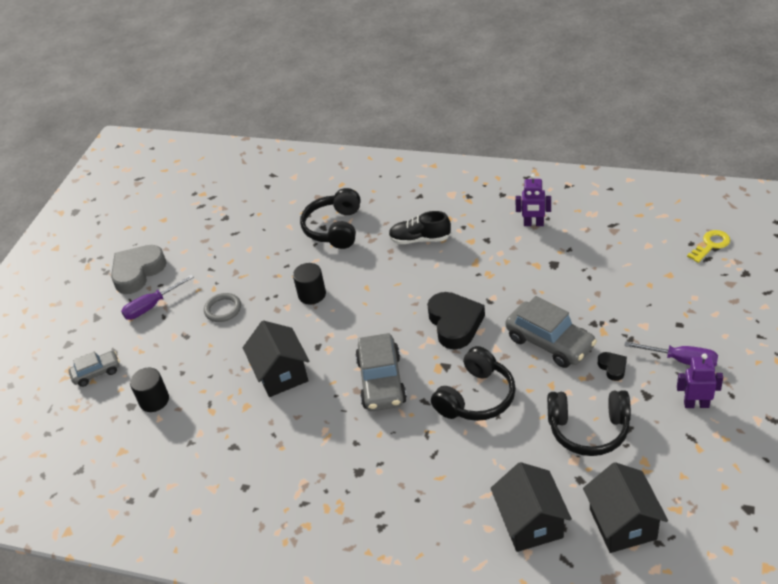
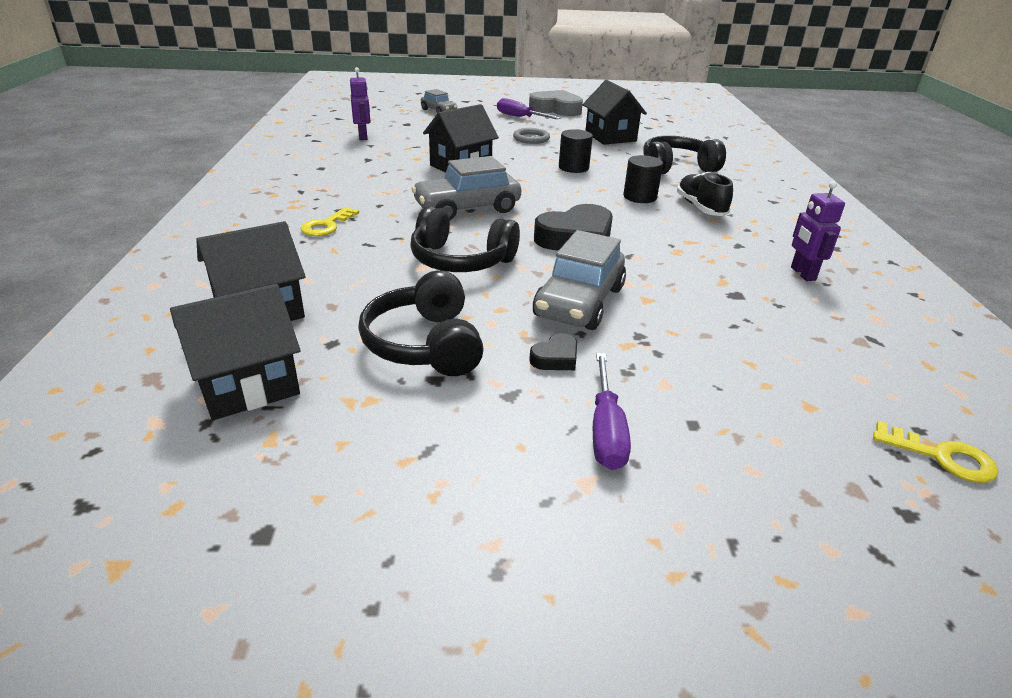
camera: 65 degrees right, 10 degrees down
black cylinder [130,368,169,412] -> black cylinder moved to [623,155,663,203]
purple robot [677,353,723,408] -> purple robot moved to [350,67,371,140]
none -> yellow key [301,207,359,236]
none -> black house [582,80,647,145]

